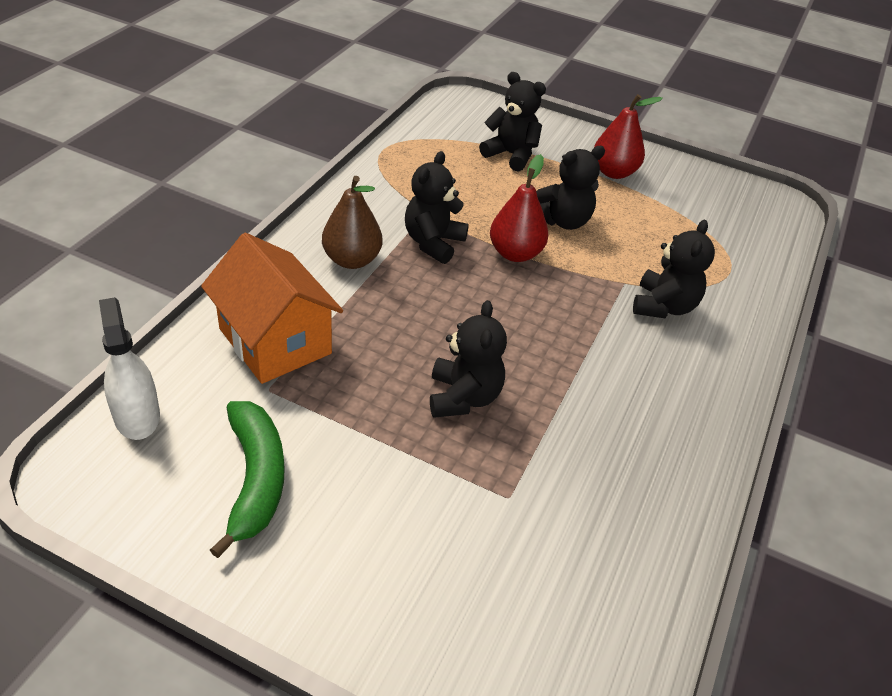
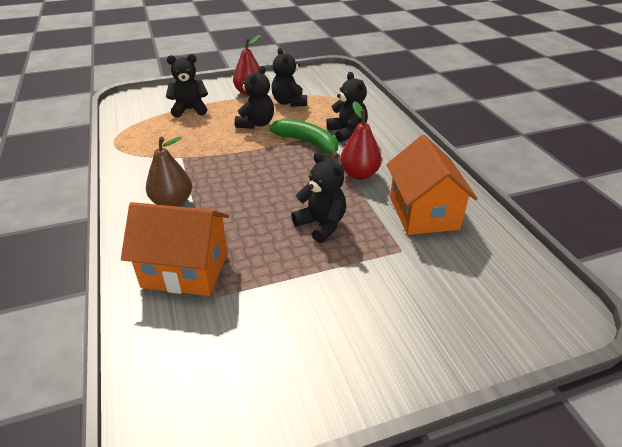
camera: 40 degrees left, 5 degrees down
white spray bottle [99,297,160,440] -> none
green banana [210,401,285,558] -> green banana moved to [269,119,339,159]
black teddy bear [405,151,469,264] -> black teddy bear moved to [271,47,307,107]
red pear [490,154,549,262] -> red pear moved to [340,101,382,180]
none -> orange house [386,135,478,235]

